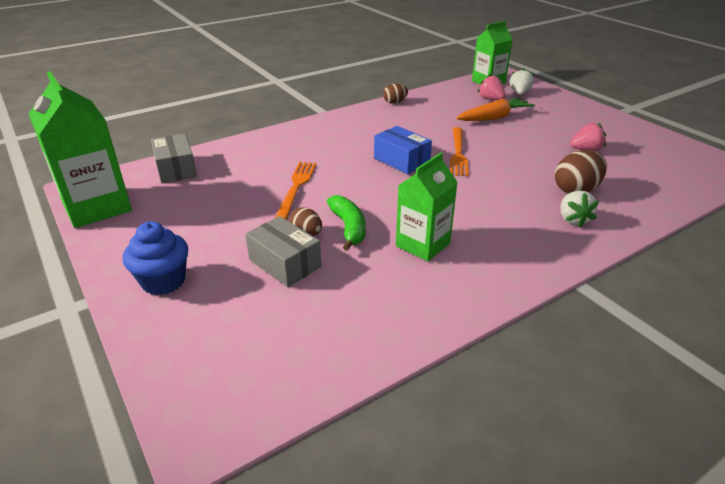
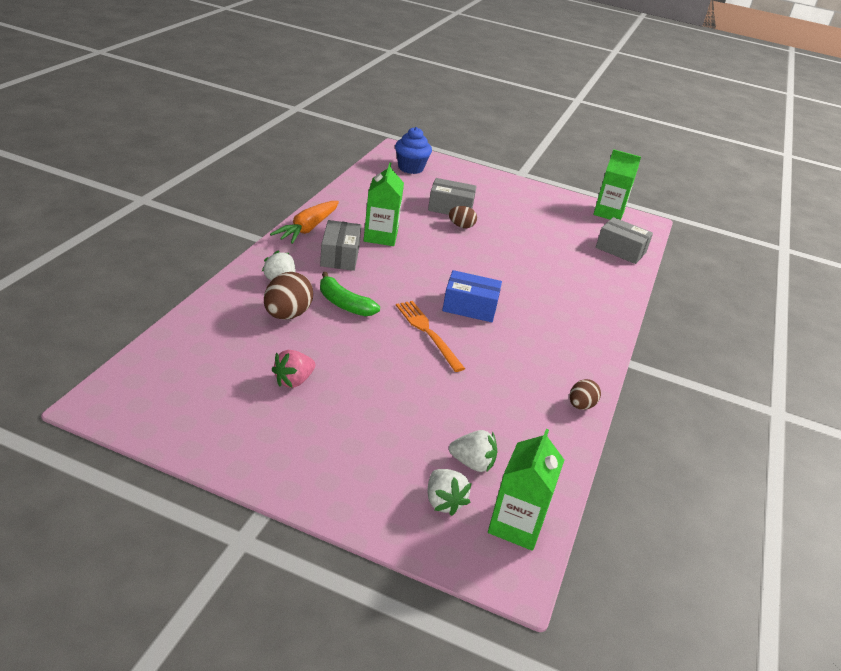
camera: 140 degrees right, 0 degrees up
green carton [29,71,132,228] -> green carton [593,149,641,220], size x0.66
blue cupcake [123,221,188,295] -> blue cupcake moved to [395,127,432,174]
orange fork [275,162,316,220] -> none
green banana [327,195,366,251] -> green banana moved to [320,272,380,316]
orange carrot [456,97,535,121] -> orange carrot moved to [270,201,339,244]
pink strawberry [478,74,506,100] -> white strawberry [449,430,497,473]
none -> grey box [320,220,362,271]

